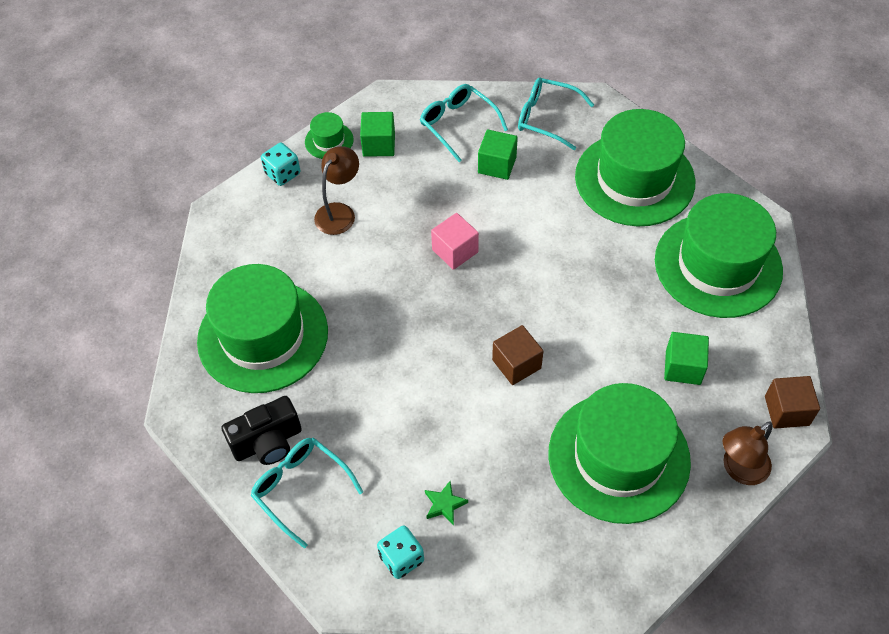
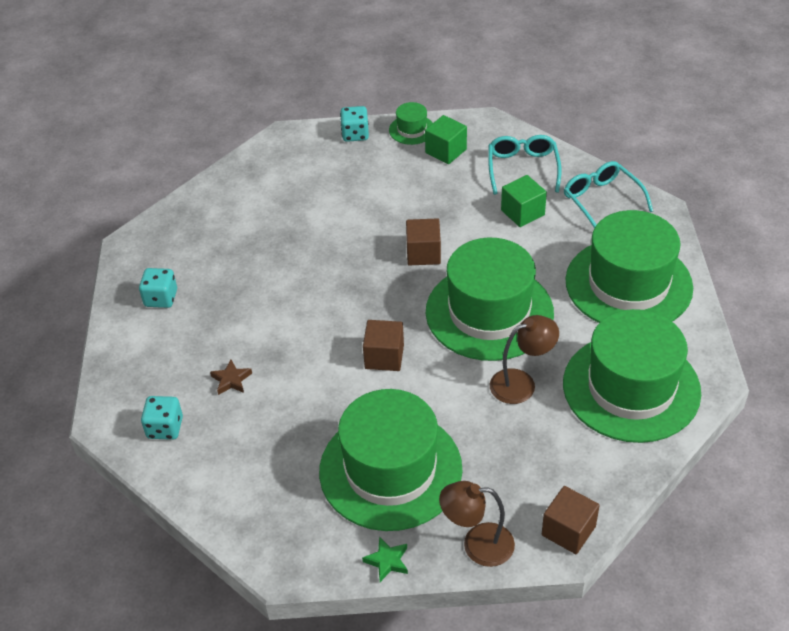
camera: 40 degrees right, 10 degrees down
green hat [197,264,328,393] -> green hat moved to [426,238,554,361]
black camera [221,396,302,465] -> turquoise dice [139,268,177,308]
turquoise glasses [250,438,363,549] -> none
brown lamp [314,146,359,235] -> brown lamp moved to [490,315,559,404]
green star [425,481,468,525] -> green star moved to [362,537,408,582]
pink cube [431,213,479,270] -> brown cube [406,218,441,265]
green cube [664,332,709,385] -> none
none -> brown star [210,360,252,395]

